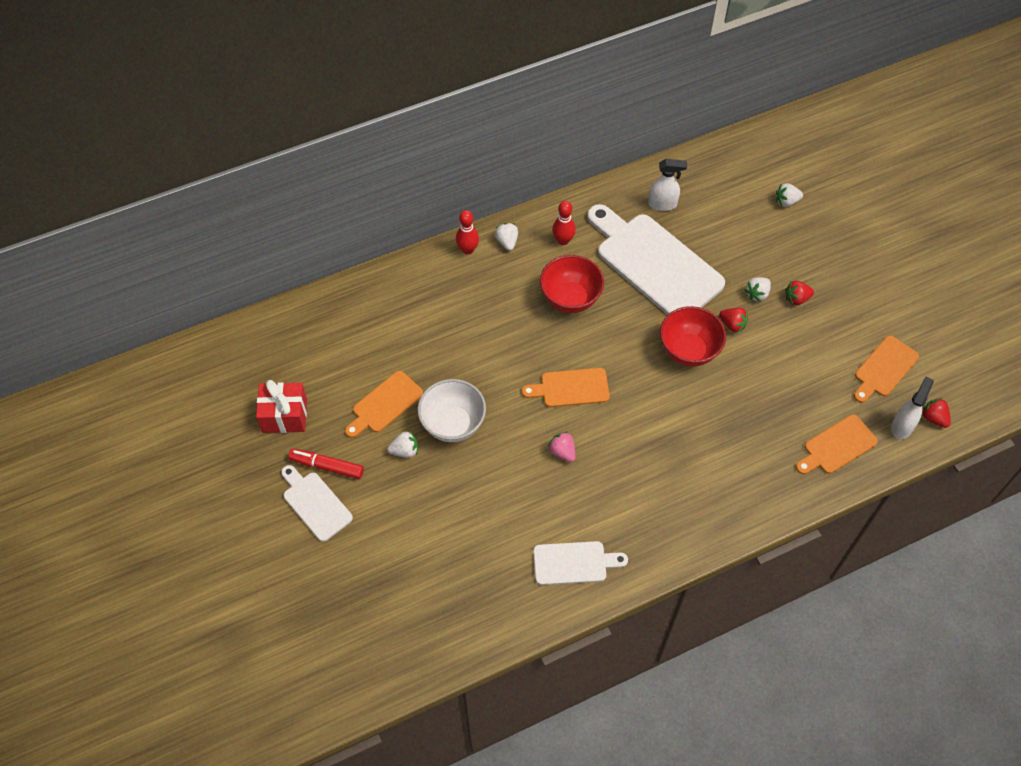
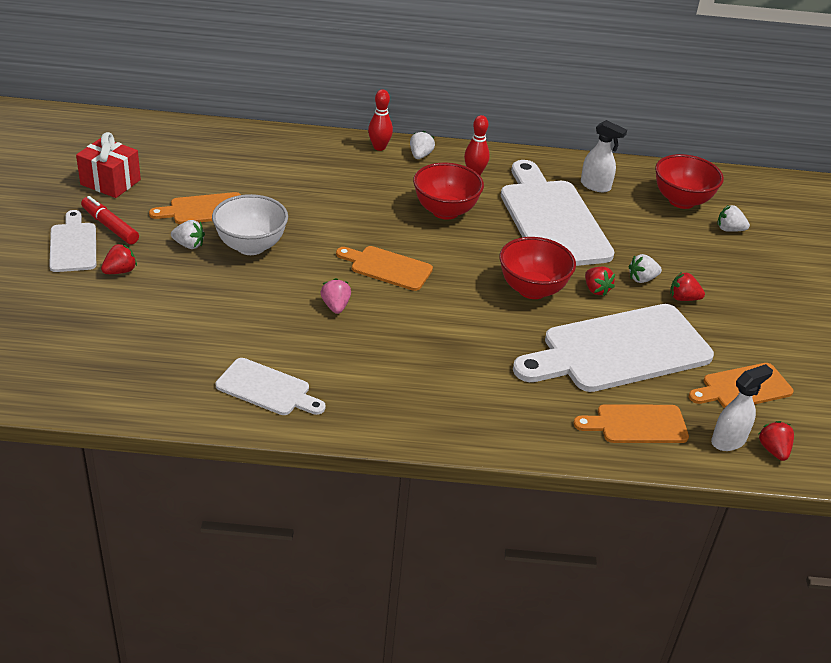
camera: 25 degrees right, 20 degrees down
none -> red strawberry [101,244,137,274]
none -> white cutting board [513,304,714,392]
none -> red bowl [655,154,724,209]

